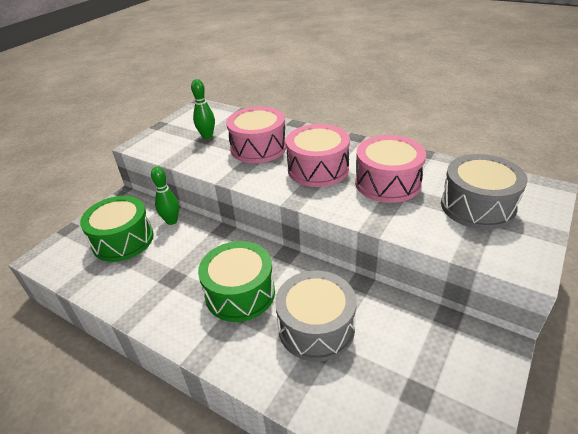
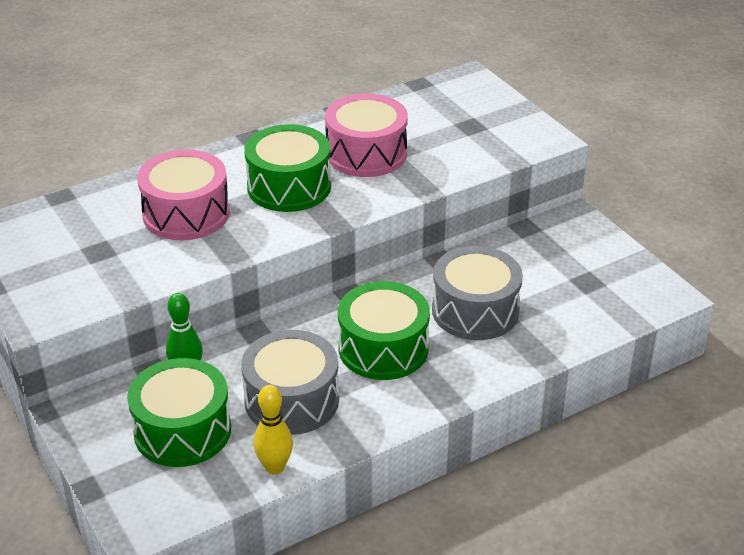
camera: 65 degrees left, 0 degrees up
green bowling pin [191,79,215,139] -> none
pink drum [286,124,350,187] -> green drum [244,124,331,212]
grey drum [441,154,527,230] -> grey drum moved to [241,330,339,435]
none -> yellow bowling pin [254,385,293,474]

